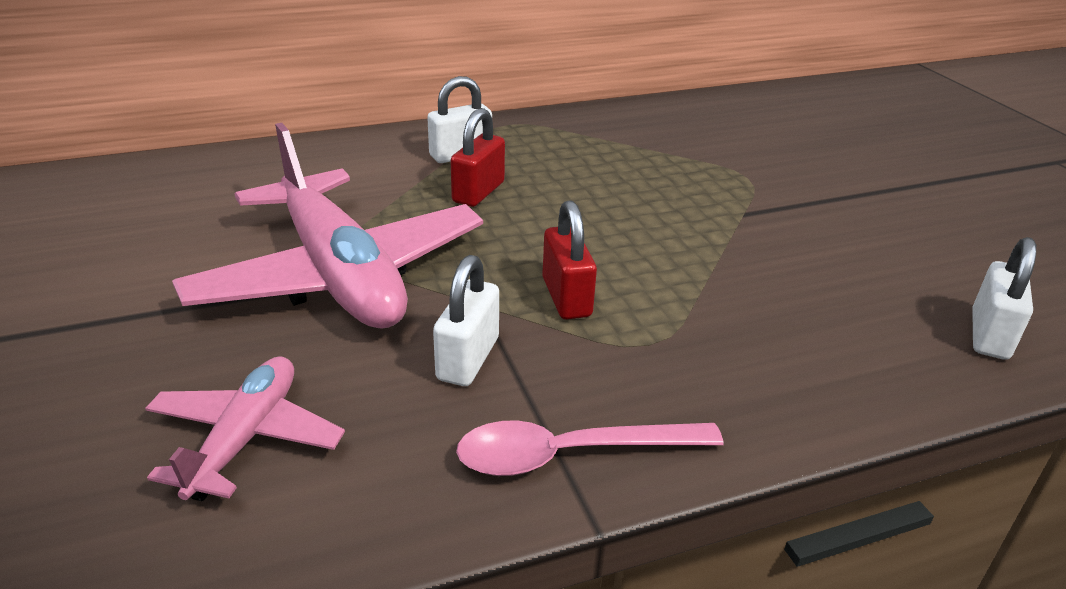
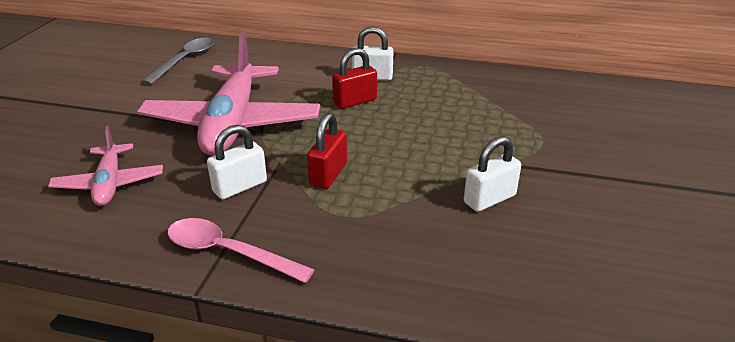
camera: 35 degrees right, 0 degrees up
pink plane [145,357,345,501] -> pink plane turned 120 degrees clockwise [48,126,163,206]
white padlock [972,237,1036,360] -> white padlock moved to [464,136,521,212]
none -> grey spoon [141,38,214,85]

